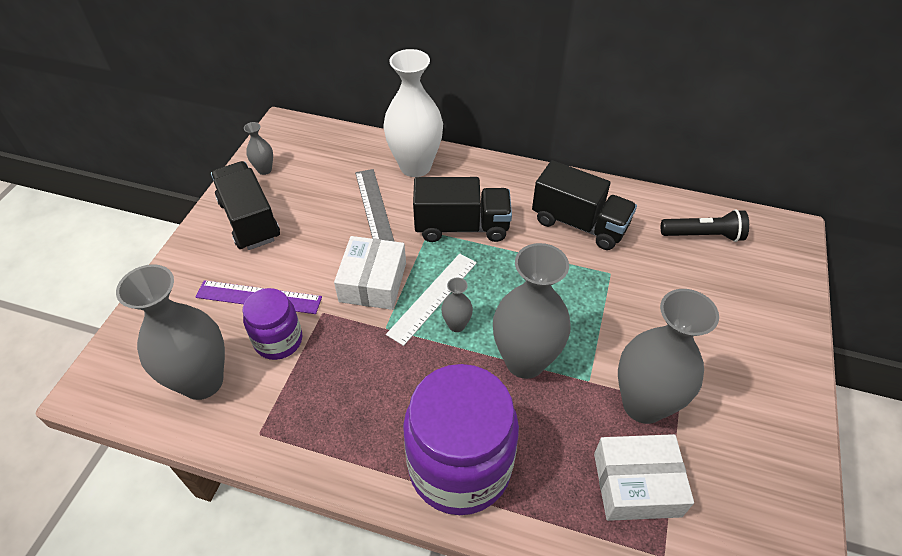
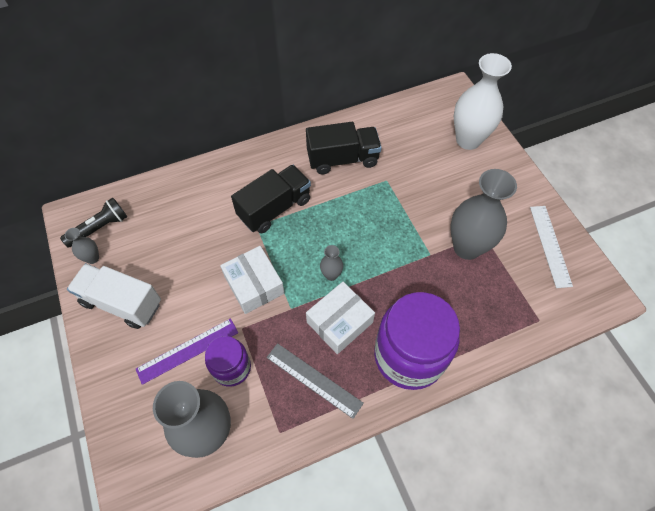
camera: 40 degrees left, 10 degrees up
black truck [211,161,280,250] -> white truck [67,263,161,329]
grey ruler [355,169,395,242] -> grey ruler moved to [266,343,364,419]
white vase [383,49,443,177] -> white vase moved to [454,53,512,150]
white ruler [386,254,477,346] -> white ruler moved to [530,206,573,288]
grey vase [493,243,571,379] -> none
white box [594,434,694,521] -> white box moved to [306,282,375,354]
black flashlight [661,209,749,242] -> black flashlight moved to [60,198,127,248]

